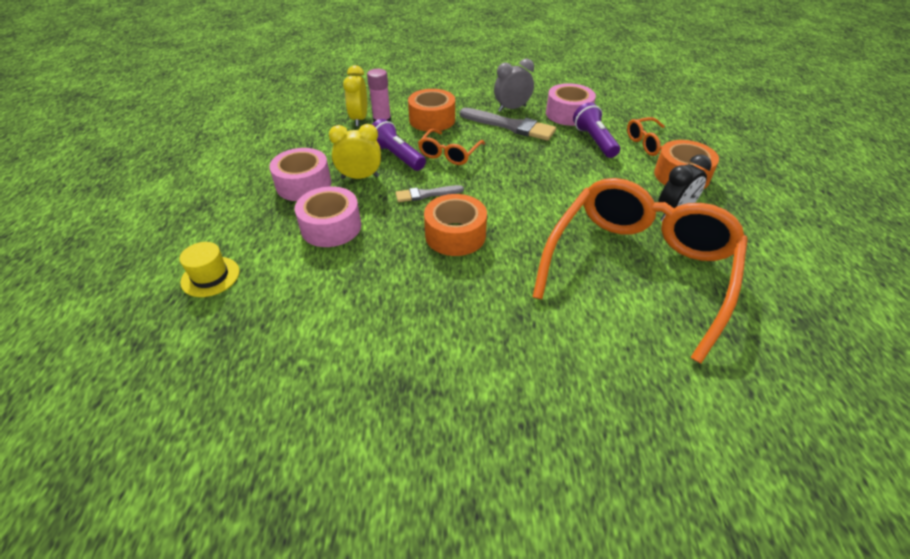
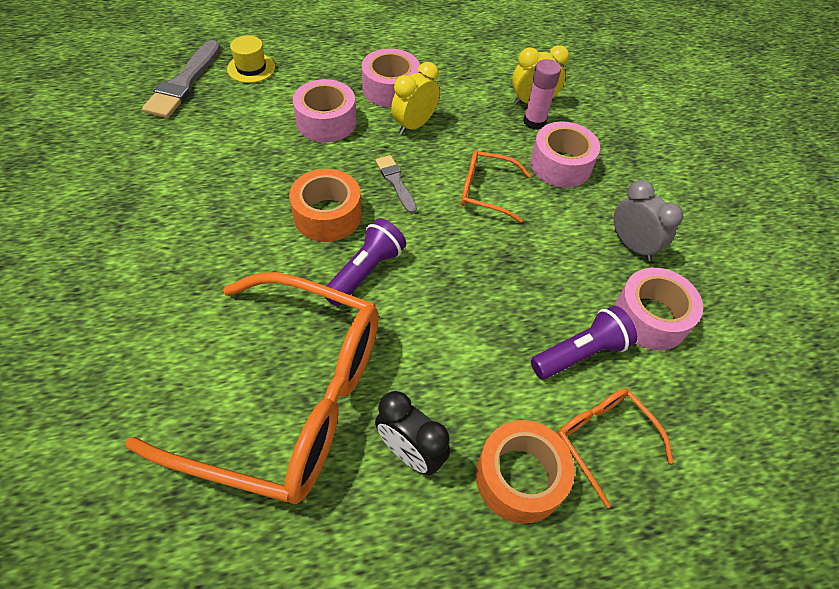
camera: 75 degrees right, 10 degrees up
yellow clock [329,124,381,179] -> yellow clock turned 120 degrees counterclockwise [391,62,440,135]
purple flashlight [372,119,426,171] -> purple flashlight moved to [325,218,406,307]
orange tape [408,89,455,131] -> pink tape [530,122,600,188]
grey brush [460,108,556,141] -> grey brush moved to [142,40,220,118]

